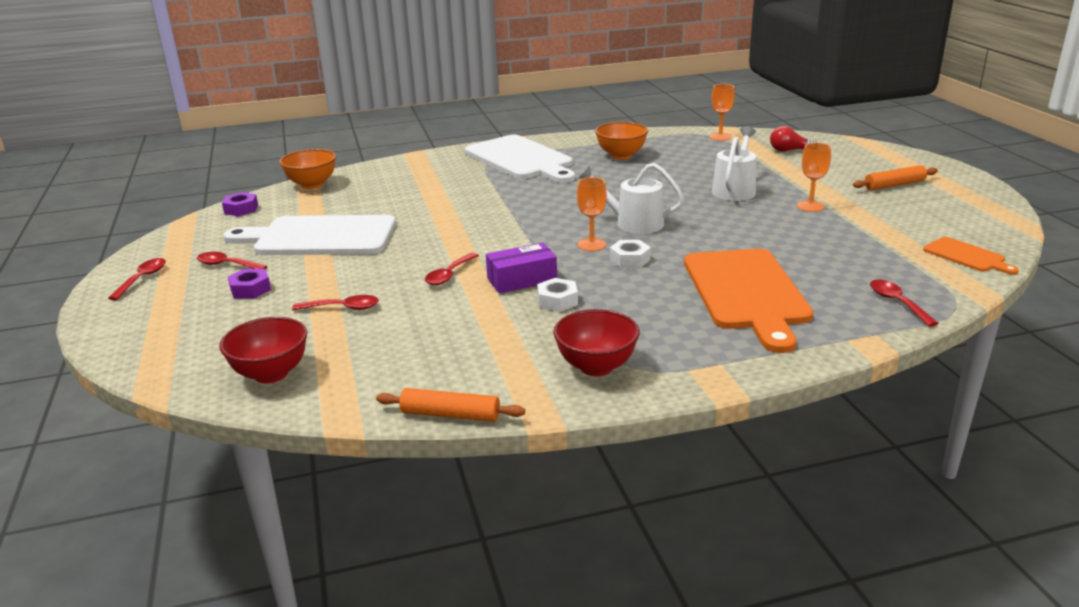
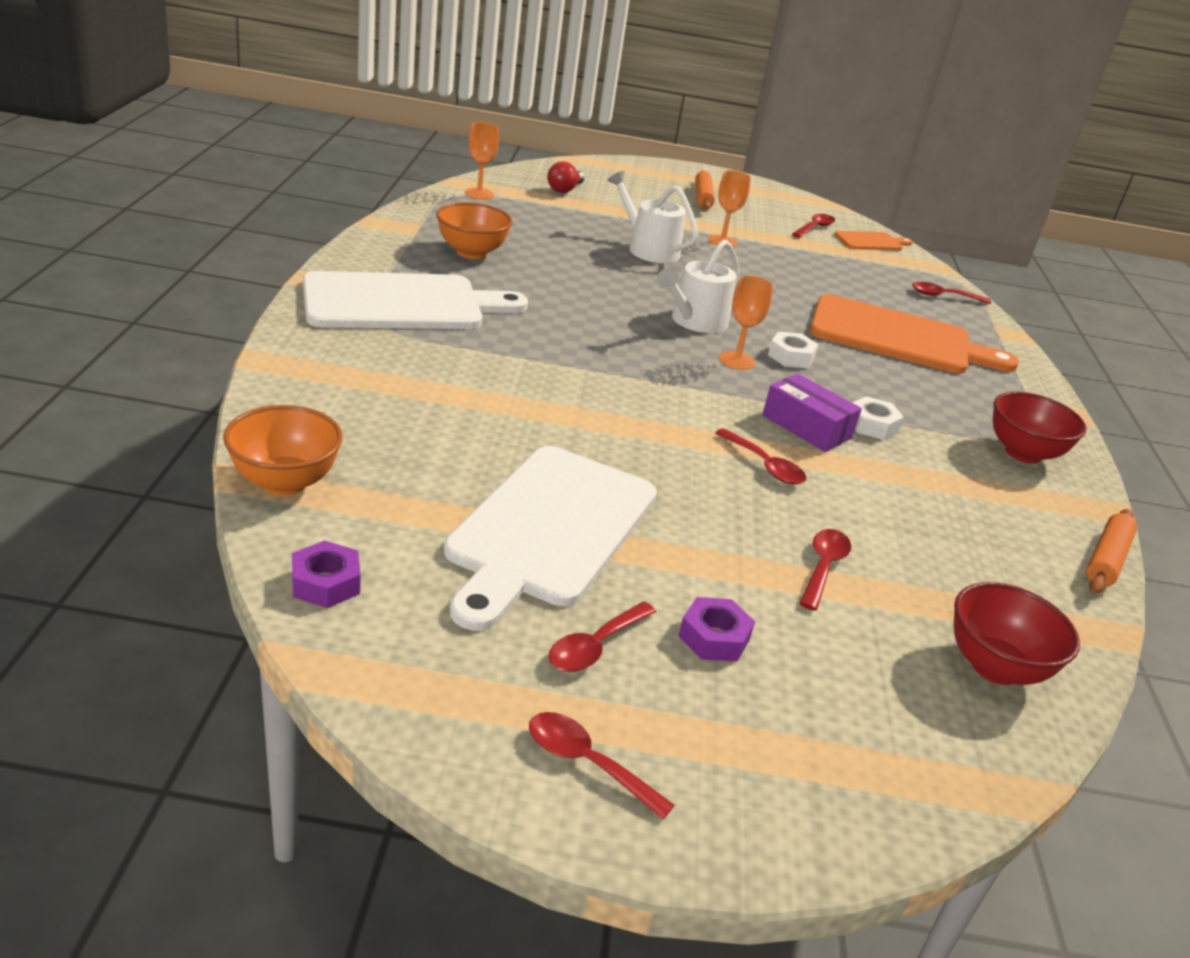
camera: 75 degrees left, 5 degrees up
purple box [486,243,557,294] -> purple box turned 45 degrees counterclockwise [762,373,862,452]
none -> red spoon [792,214,835,238]

